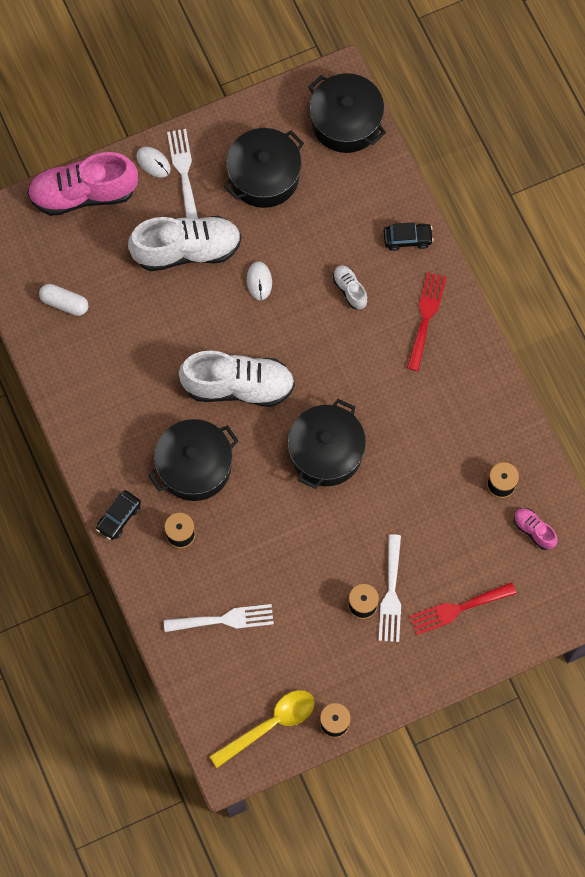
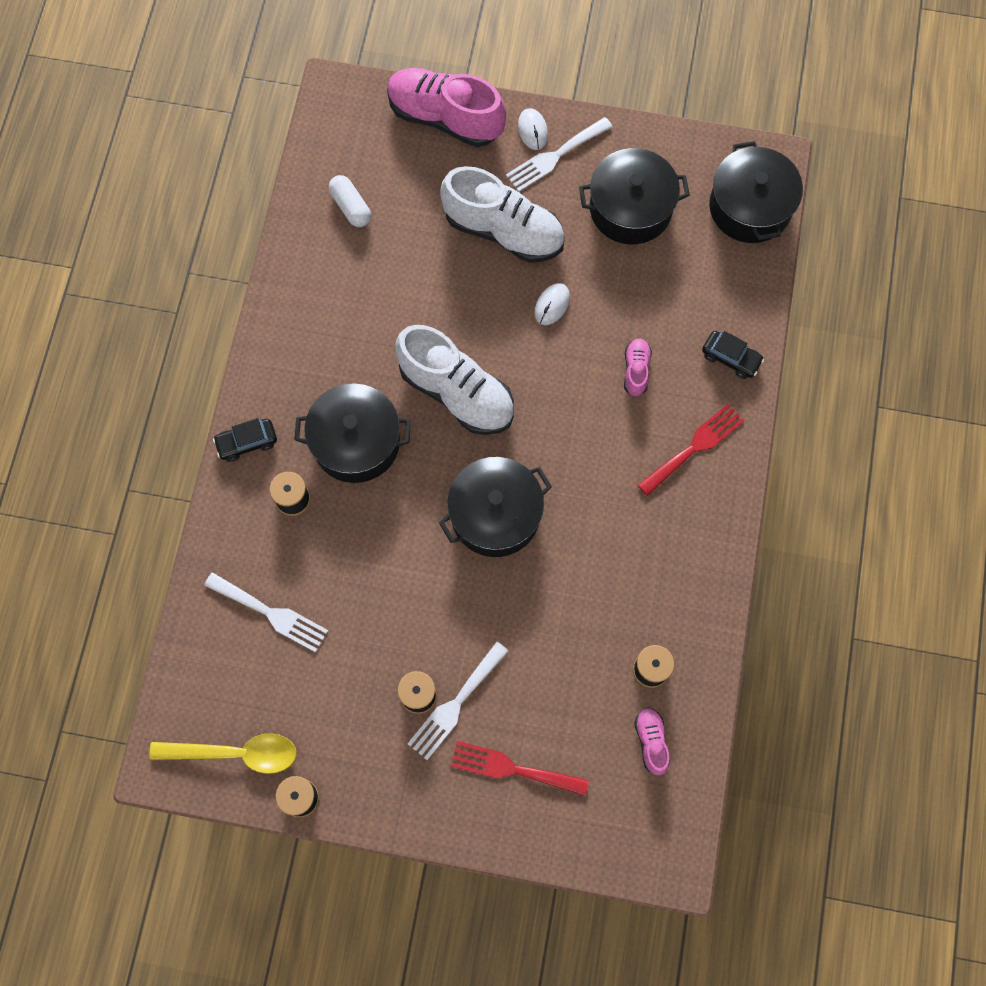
camera: 35 degrees right, 0 degrees up
white fork [167,129,198,219] -> white fork turned 150 degrees counterclockwise [506,117,613,192]
white shoe [333,265,368,309] -> pink shoe [624,338,652,396]

